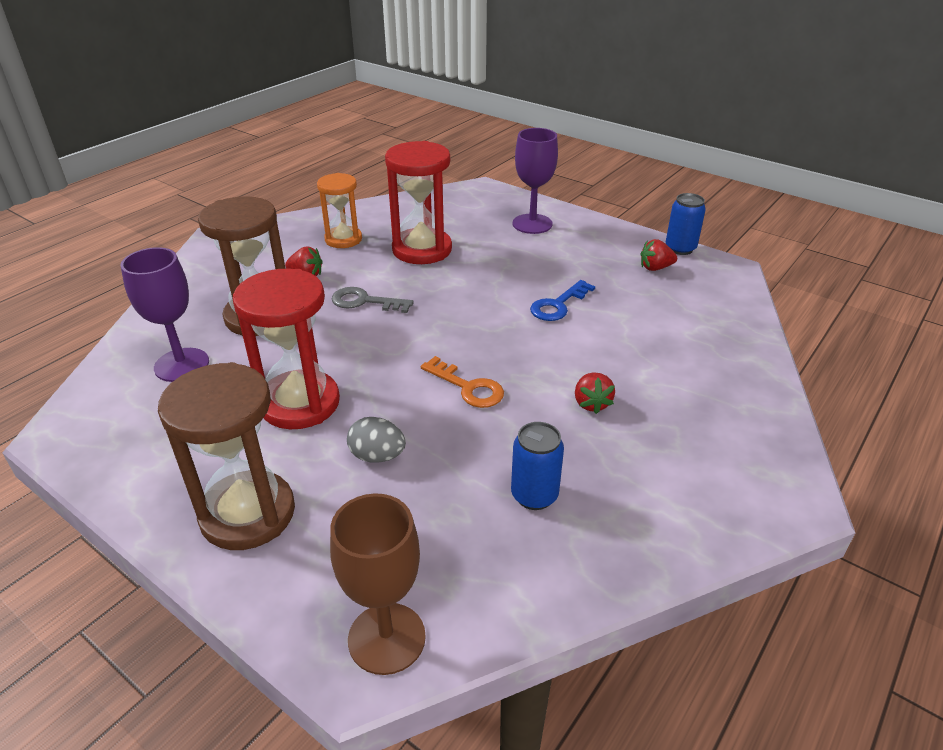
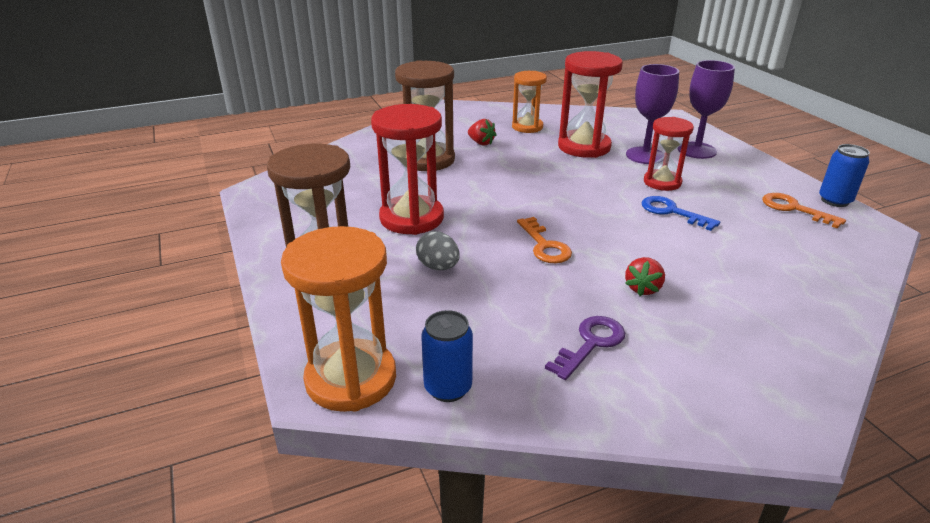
camera: 30 degrees right, 5 degrees down
purple goblet [121,247,209,382] -> purple goblet moved to [626,64,679,164]
brown goblet [330,493,426,675] -> orange hourglass [281,226,396,412]
grey key [332,287,414,313] -> none
blue can [511,422,564,510] -> blue can moved to [421,310,473,402]
blue key [530,280,595,321] -> blue key turned 60 degrees clockwise [641,196,720,231]
red strawberry [641,239,677,271] -> orange key [762,193,846,229]
none -> purple key [545,316,625,380]
none -> red hourglass [644,117,694,191]

